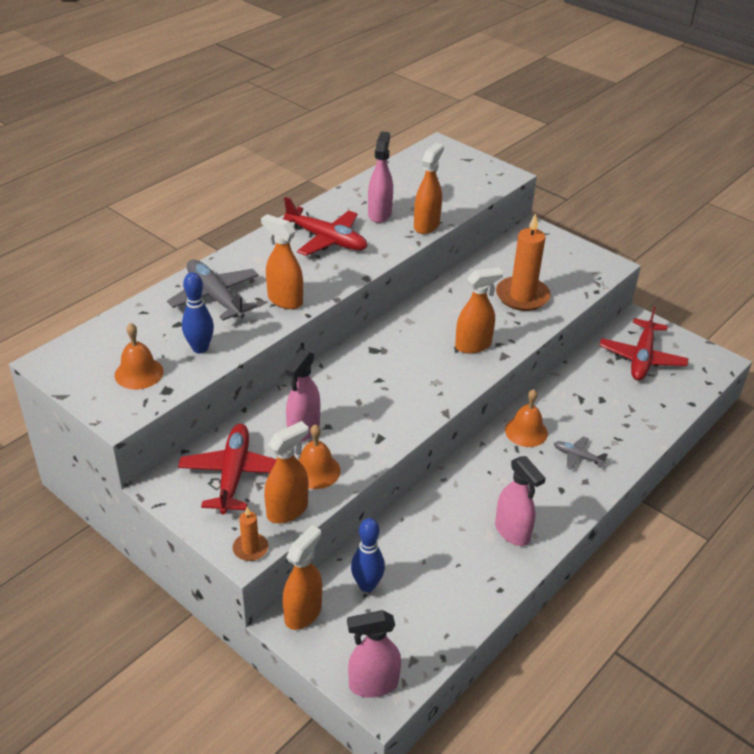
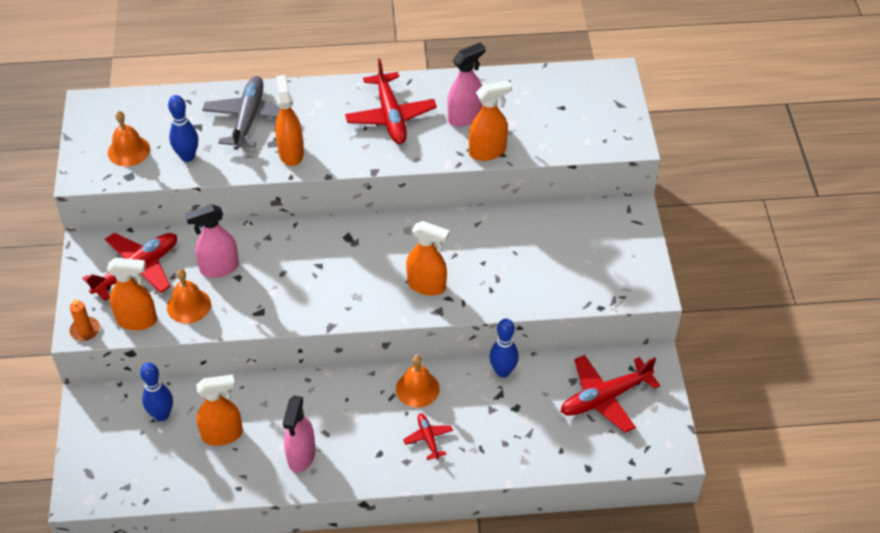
camera: 45 degrees right, 10 degrees up
orange spray bottle [283,525,322,630] -> orange spray bottle moved to [196,374,243,446]
pink spray bottle [347,610,401,698] -> none
orange candle [496,213,551,311] -> none
grey plane [554,436,608,470] -> red plane [403,413,453,460]
none -> blue bowling pin [489,318,519,378]

